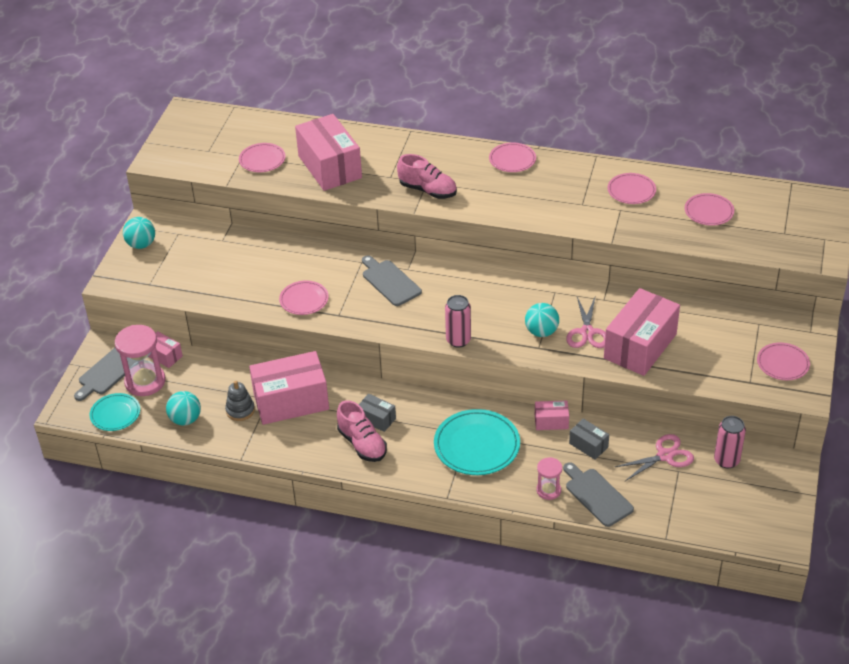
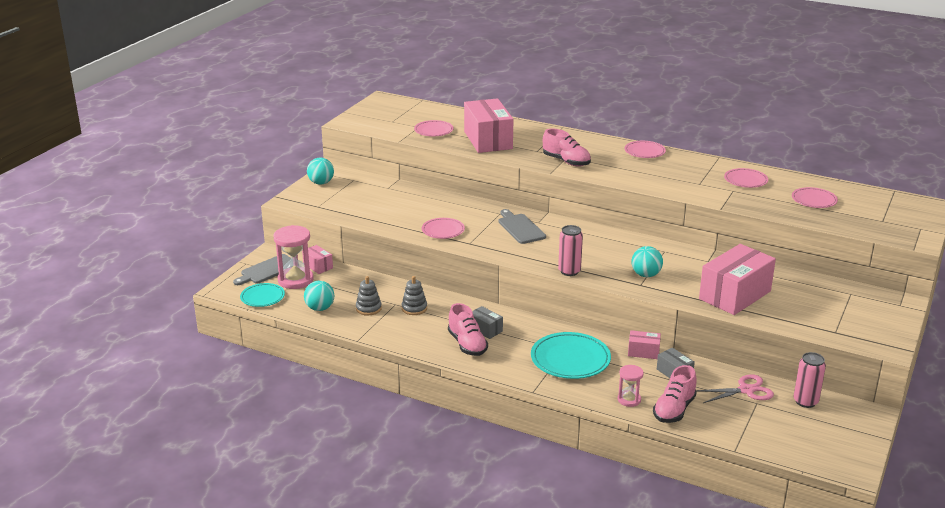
camera: 10 degrees right, 15 degrees down
pink box [249,351,329,425] -> grey stacking toy [401,276,427,315]
grey cutting board [563,462,634,527] -> pink shoe [653,365,697,423]
pink scissors [566,297,606,348] -> none
pink plate [757,342,810,380] -> none

